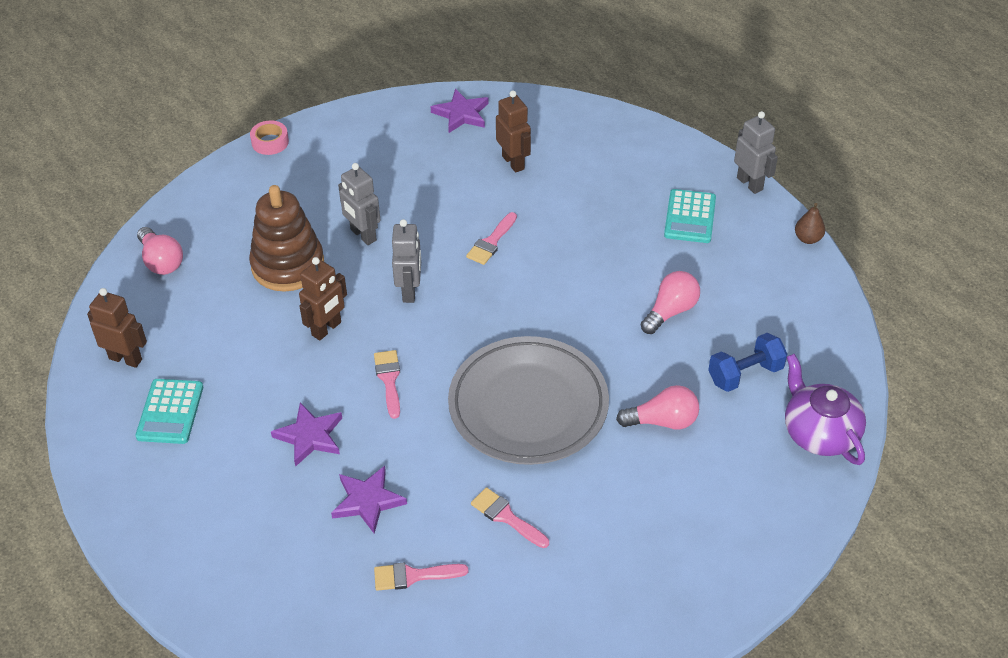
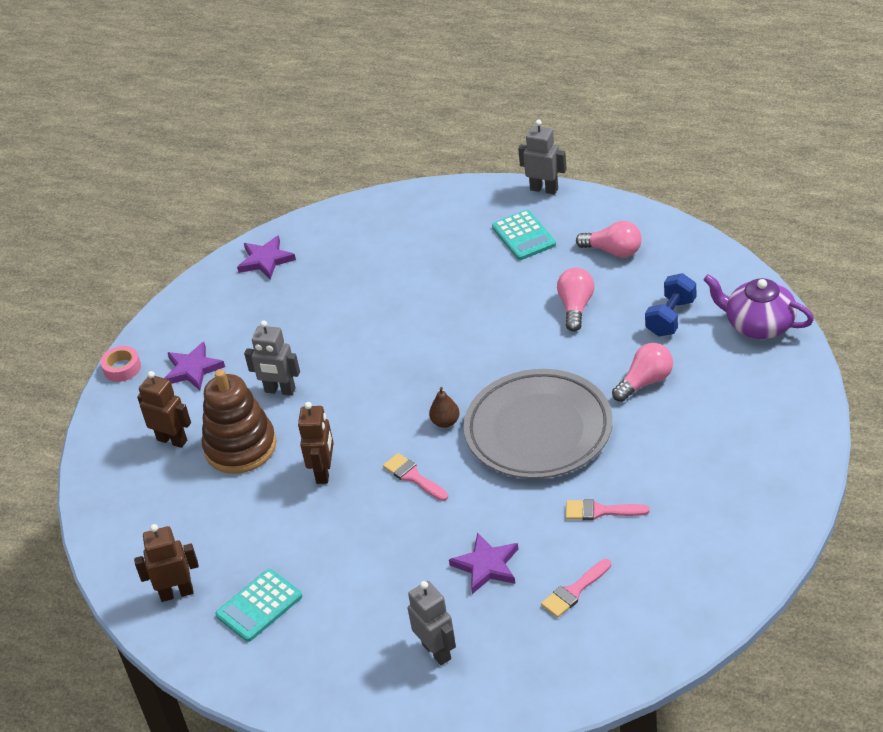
camera: 30 degrees left, 5 degrees down
turquoise calculator [135,379,203,444] -> turquoise calculator turned 75 degrees clockwise [215,569,302,642]
pink light bulb [137,227,183,275] -> pink light bulb moved to [576,221,642,258]
purple star [271,403,342,467] -> purple star moved to [165,342,225,390]
grey robot [392,219,421,303] -> grey robot moved to [408,581,456,665]
pink brush [466,212,517,265] -> none
brown robot [496,90,531,173] -> brown robot moved to [137,371,191,448]
brown pear [795,203,825,244] -> brown pear moved to [429,387,460,428]

